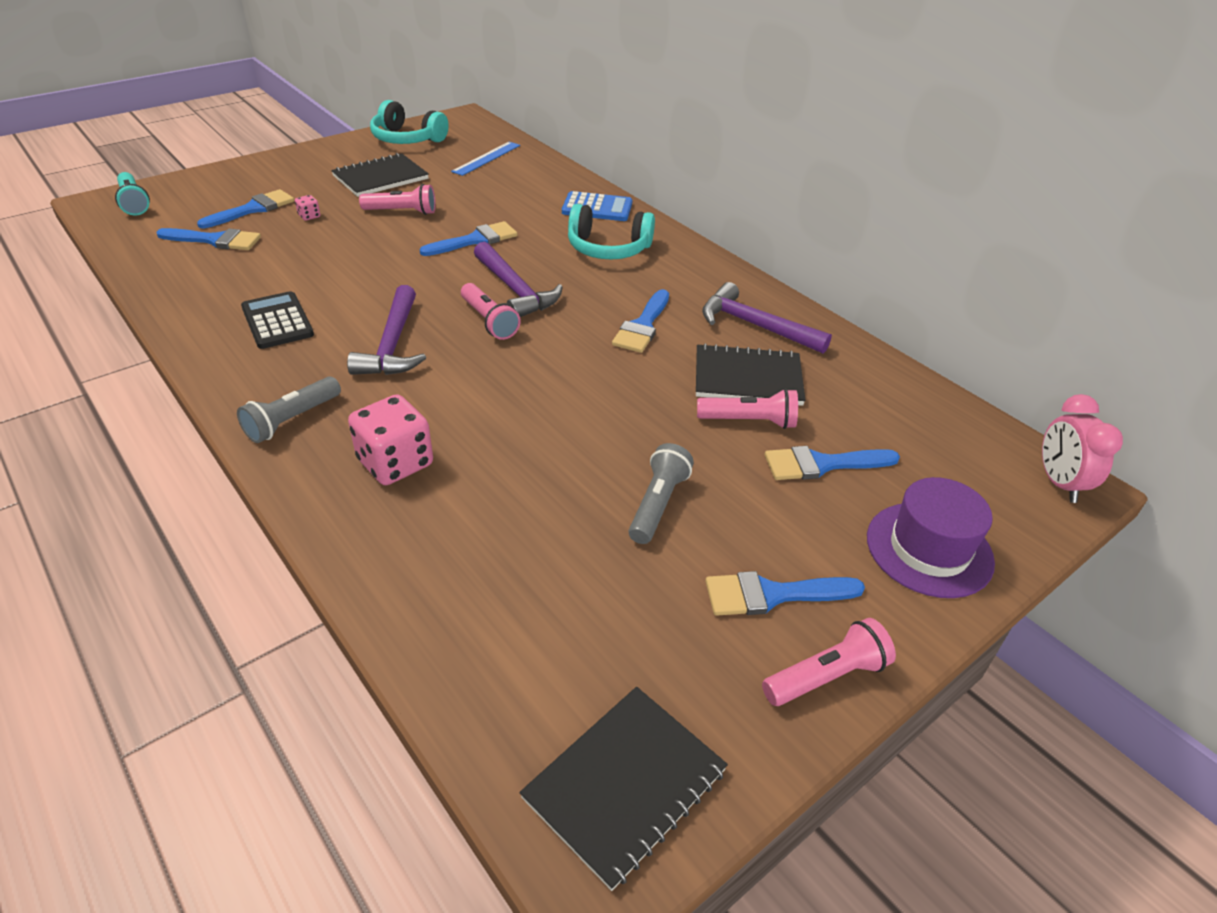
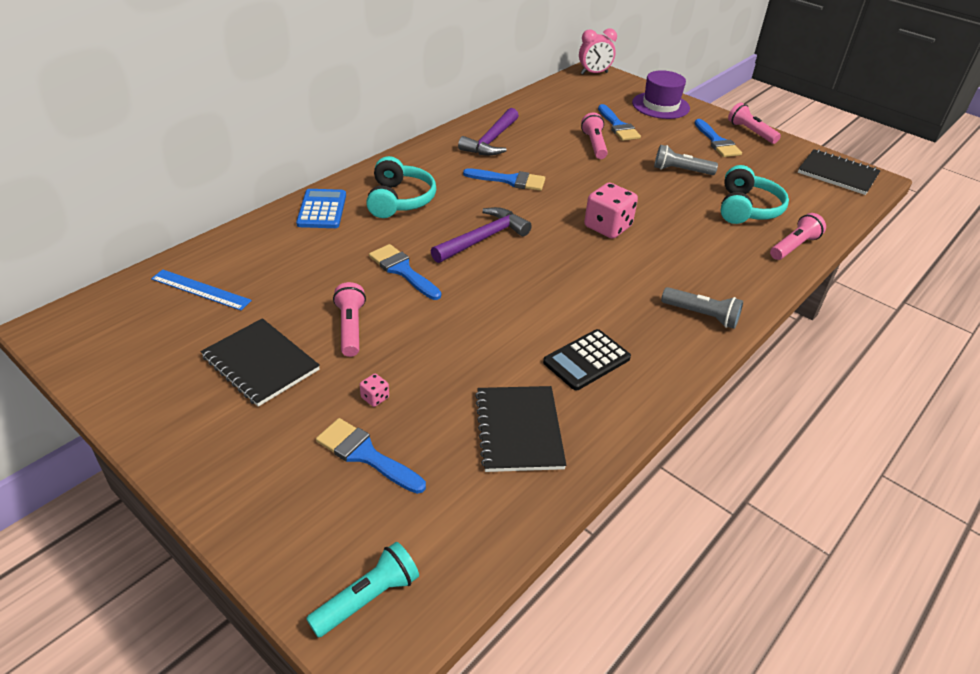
camera: 100 degrees left, 0 degrees up
blue brush [156,228,261,250] -> none
purple hammer [347,285,426,375] -> none
pink dice [348,394,433,485] -> pink dice moved to [584,183,638,239]
turquoise headphones [370,100,449,144] -> turquoise headphones moved to [721,165,789,224]
pink flashlight [461,283,521,340] -> pink flashlight moved to [770,213,826,260]
black notebook [696,343,806,406] -> black notebook moved to [475,386,566,472]

